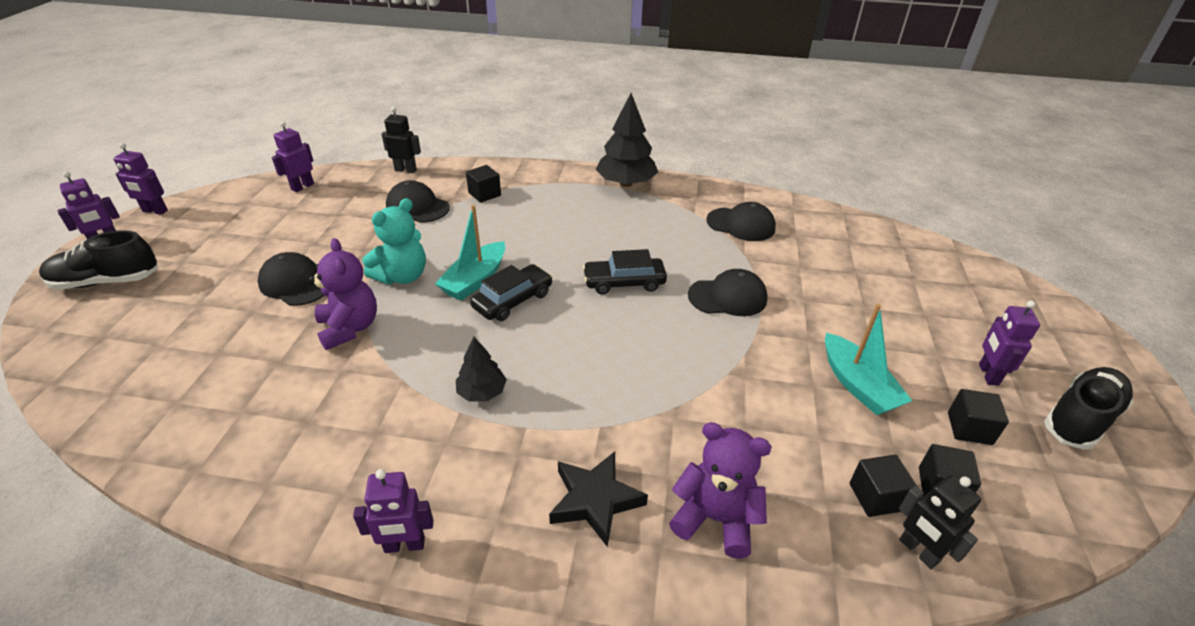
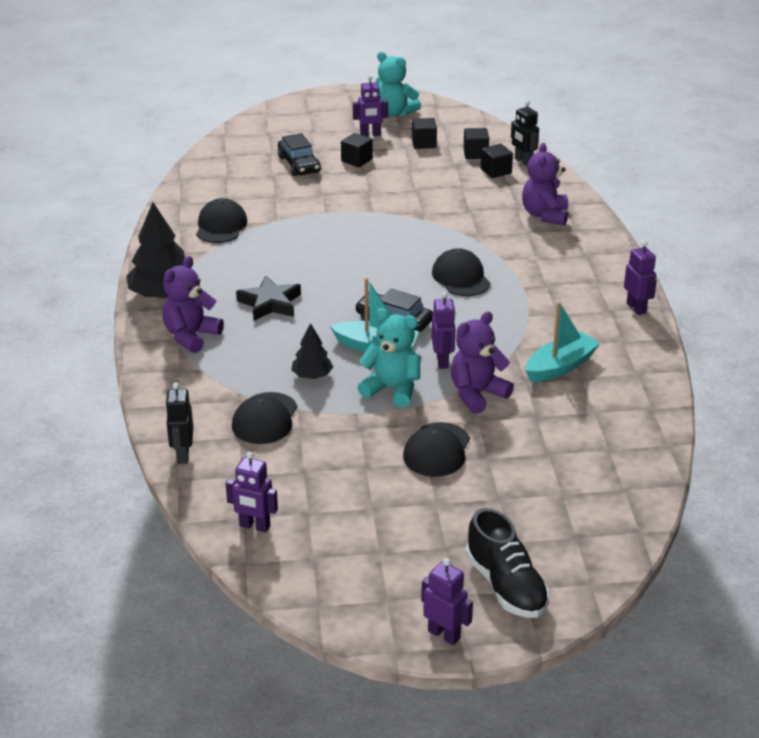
camera: 105 degrees left, 5 degrees down
purple robot [113,143,168,215] -> purple robot moved to [432,292,456,369]
black tree [456,337,507,402] -> black tree moved to [291,323,333,379]
black cube [466,165,501,203] -> black cube moved to [341,133,373,167]
black star [549,452,648,547] -> black star moved to [236,276,301,321]
black car [583,249,667,294] -> black car moved to [278,133,321,176]
black cap [688,269,768,316] -> black cap moved to [432,248,491,296]
turquoise boat [825,304,912,415] -> turquoise boat moved to [526,302,600,382]
black robot [899,475,981,569] -> black robot turned 105 degrees clockwise [511,100,539,166]
black shoe [1044,367,1133,449] -> turquoise teddy bear [375,52,421,117]
none -> purple teddy bear [162,256,224,353]

